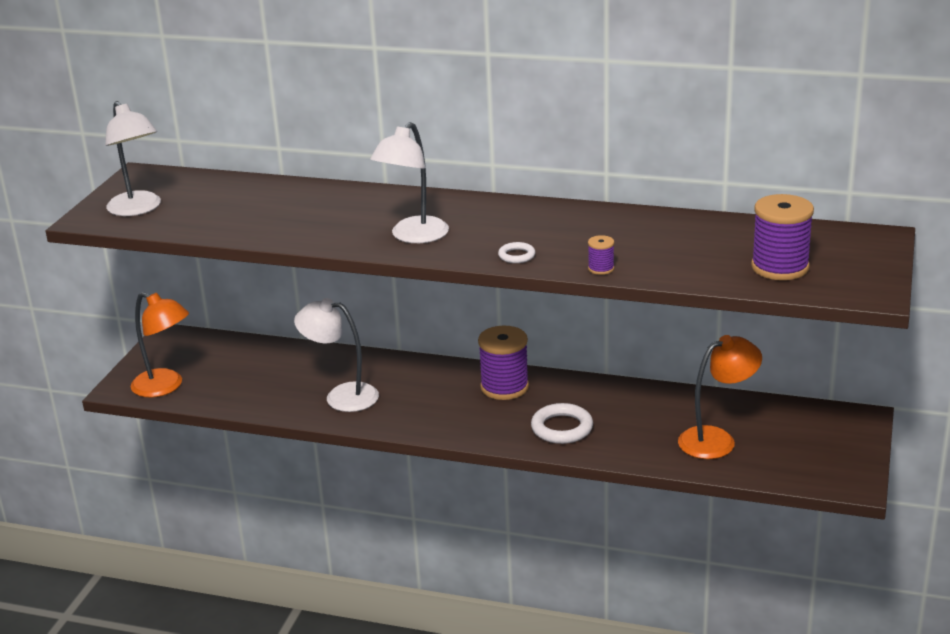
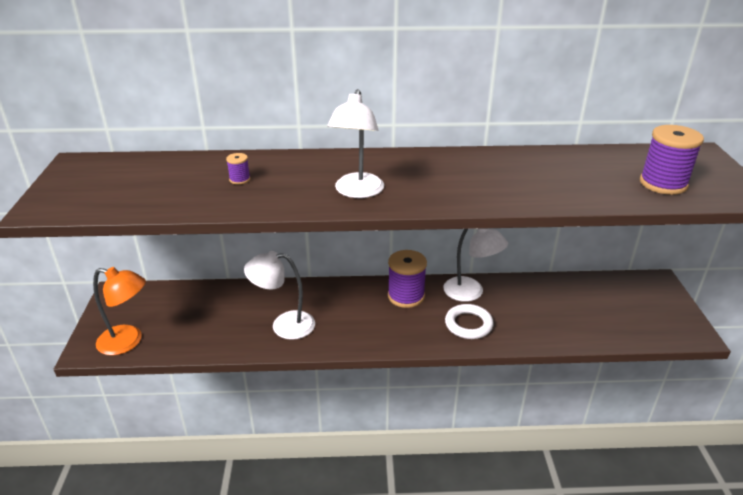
camera: 20 degrees left, 5 degrees up
white lamp [105,101,161,216] -> white lamp moved to [443,228,508,302]
white ring [498,242,536,263] -> none
purple spool [588,235,614,275] -> purple spool moved to [226,153,250,185]
orange lamp [678,335,762,459] -> none

